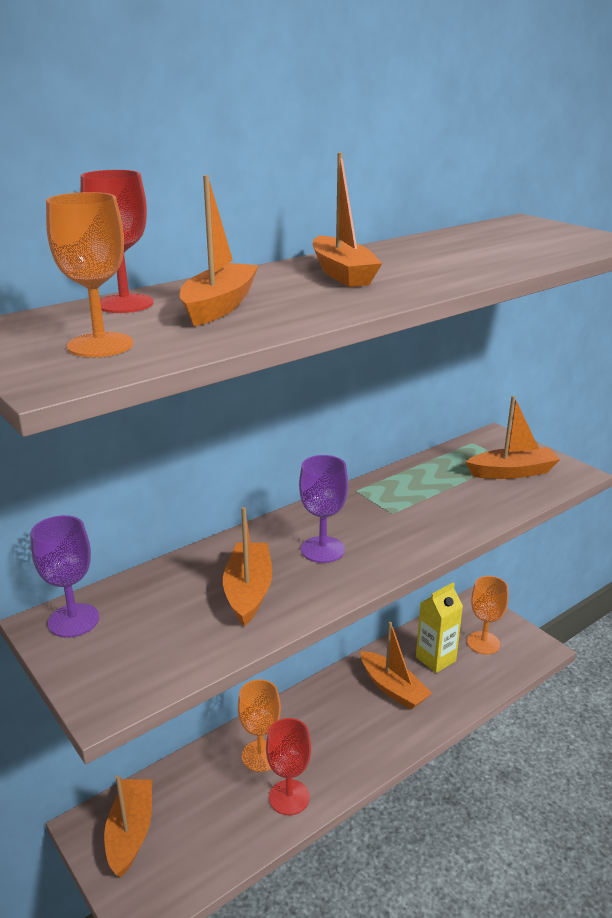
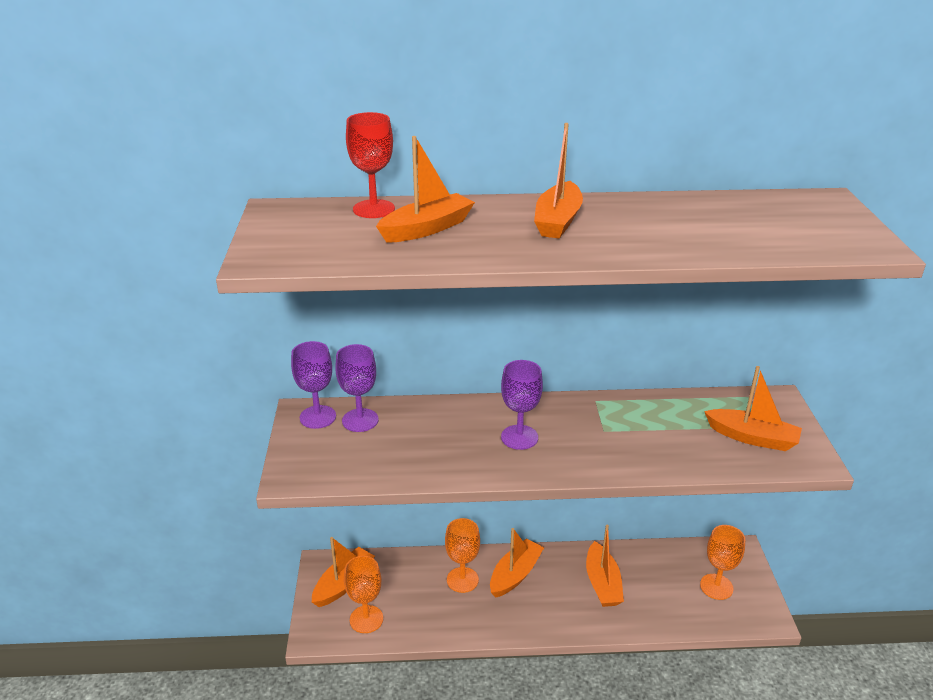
camera: 35 degrees right, 5 degrees up
orange goblet [46,192,133,357] -> orange goblet moved to [344,556,383,633]
orange boat [223,507,272,626] -> orange boat moved to [490,528,544,598]
red goblet [266,718,311,815] -> none
yellow carton [416,582,463,673] -> none
none -> purple goblet [336,344,379,432]

